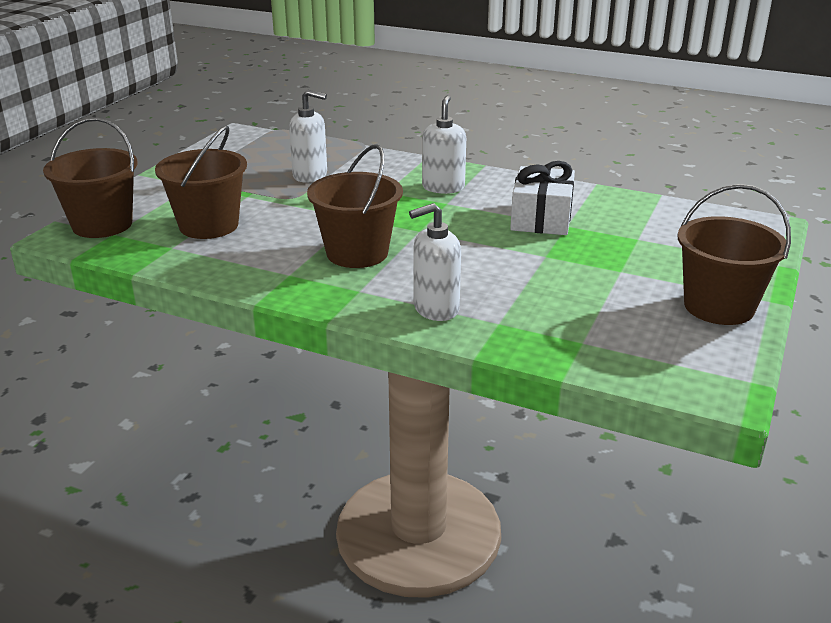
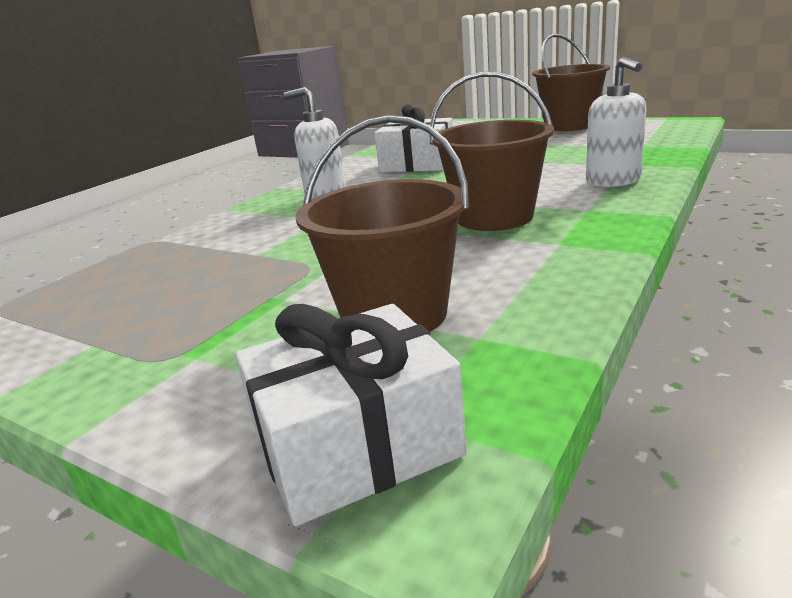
camera: 80 degrees left, 5 degrees down
brown bucket [43,117,138,238] -> white gift [235,304,467,526]
white soap dispenser [289,90,327,183] -> none

